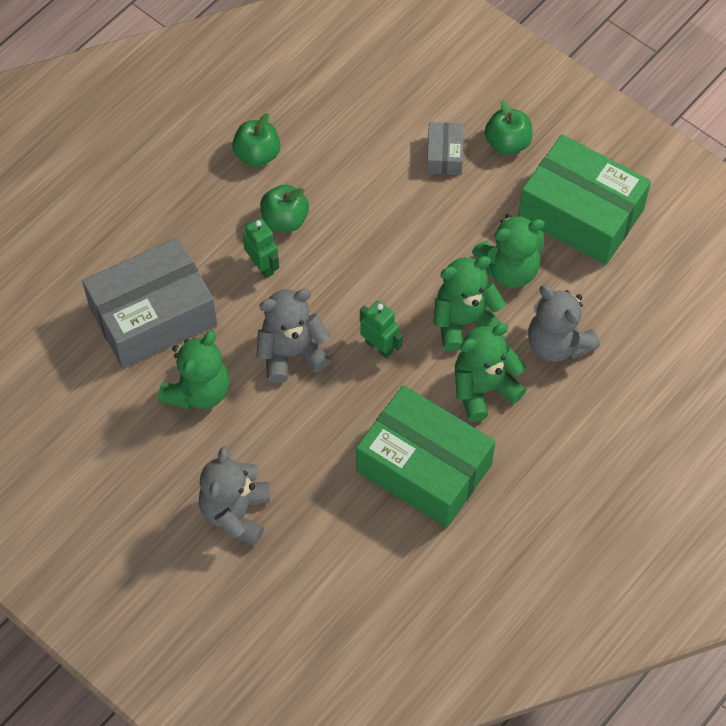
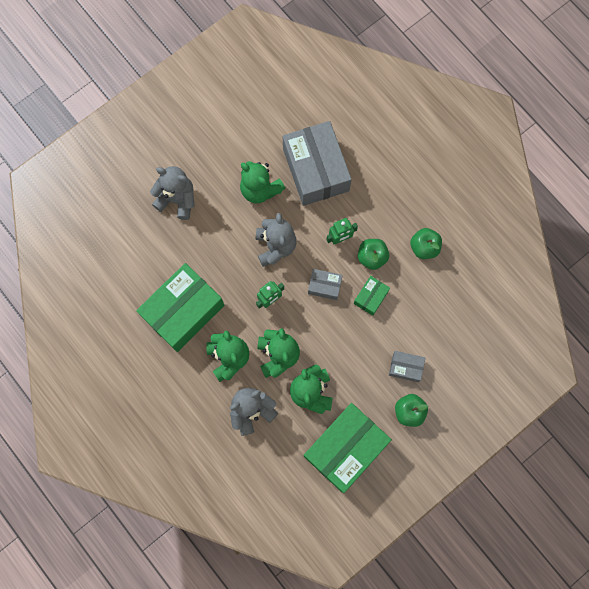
camera: 100 degrees right, 15 degrees up
none -> grey box [308,269,343,300]
none -> green box [354,276,390,316]

